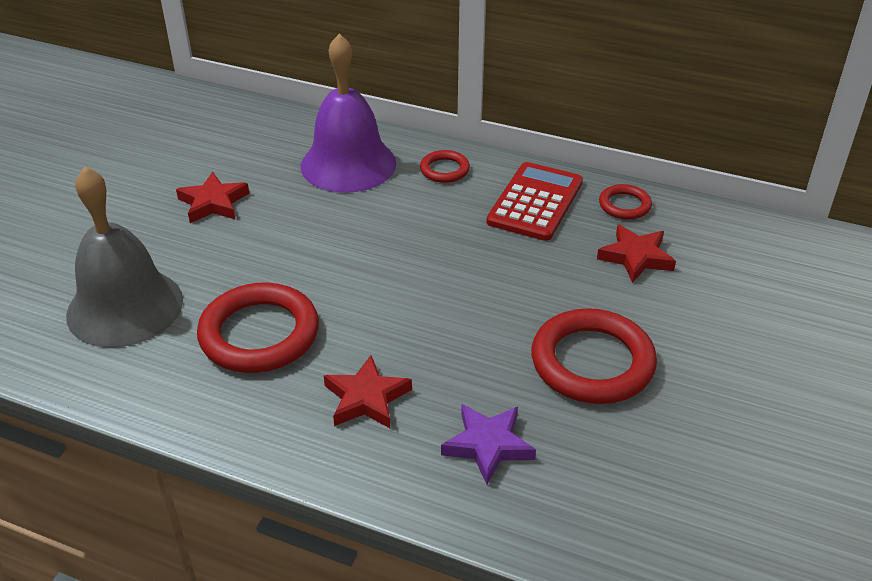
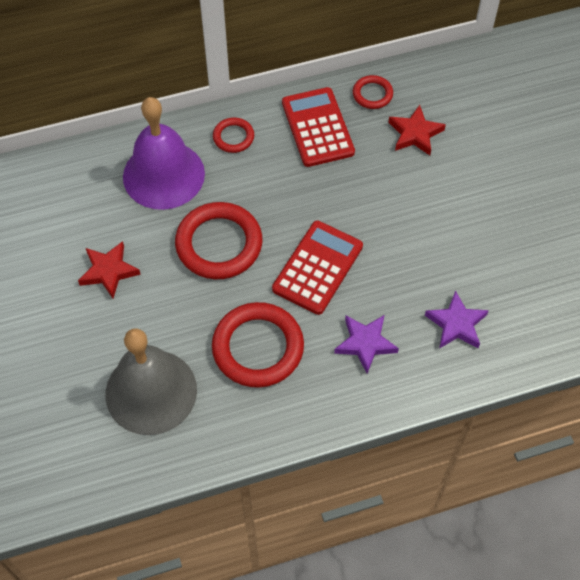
camera: 40 degrees left, 20 degrees up
red star [324,355,412,428] -> purple star [334,315,399,373]
red ring [531,308,657,404] -> red ring moved to [175,202,262,279]
none -> red calculator [272,221,363,315]

